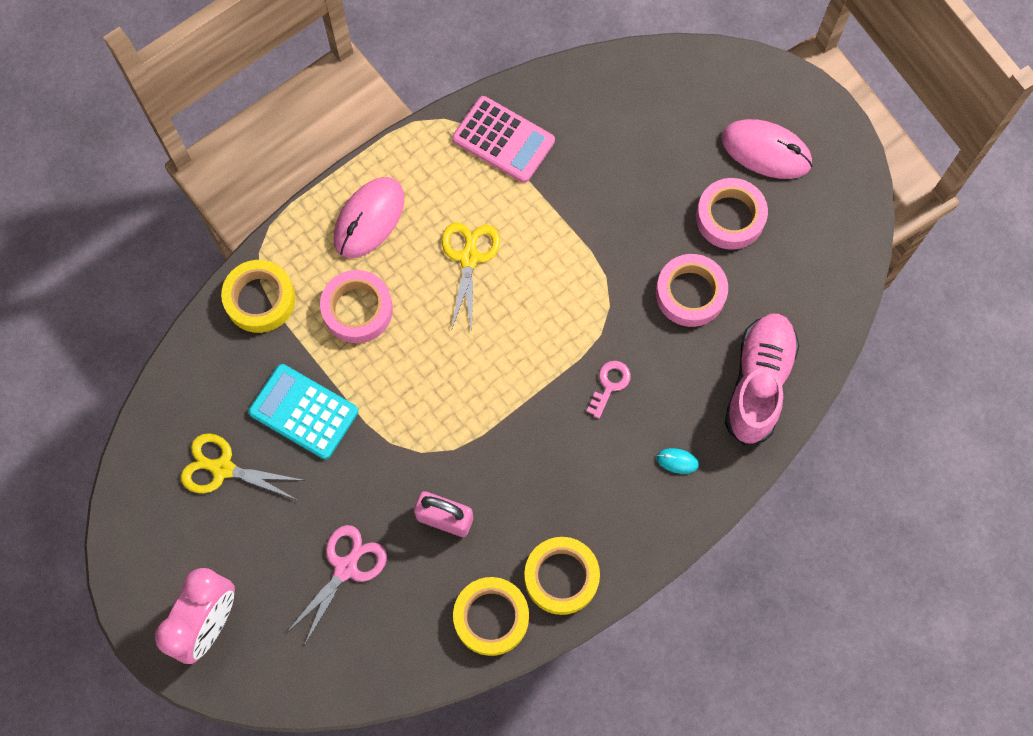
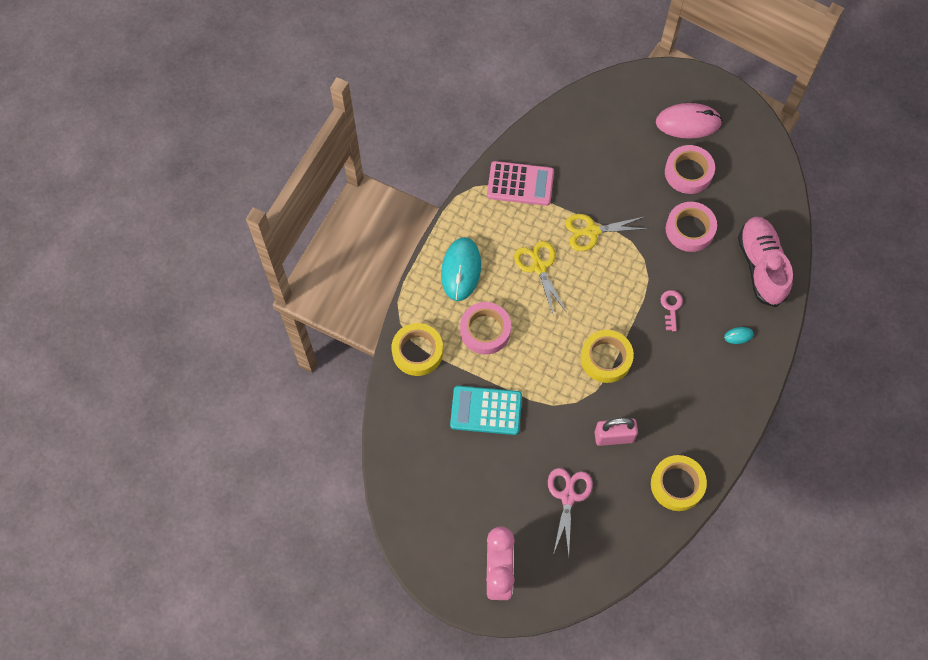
camera: 25 degrees left, 5 degrees down
yellow scissors [181,433,302,500] -> yellow scissors moved to [565,214,649,251]
pink mouse [334,177,404,258] -> turquoise mouse [441,237,481,301]
yellow tape [524,537,600,615] -> yellow tape moved to [581,330,634,383]

